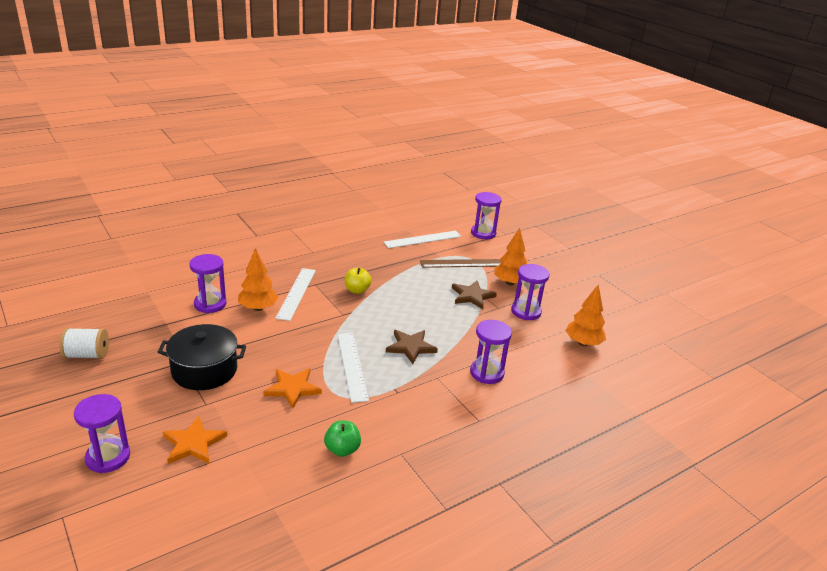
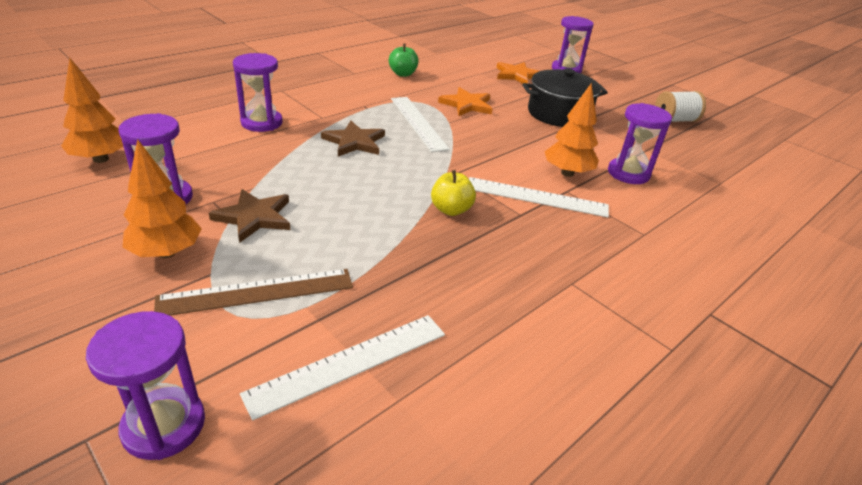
camera: 170 degrees right, 5 degrees up
white ruler [275,268,316,321] -> white ruler turned 75 degrees counterclockwise [469,177,609,218]

